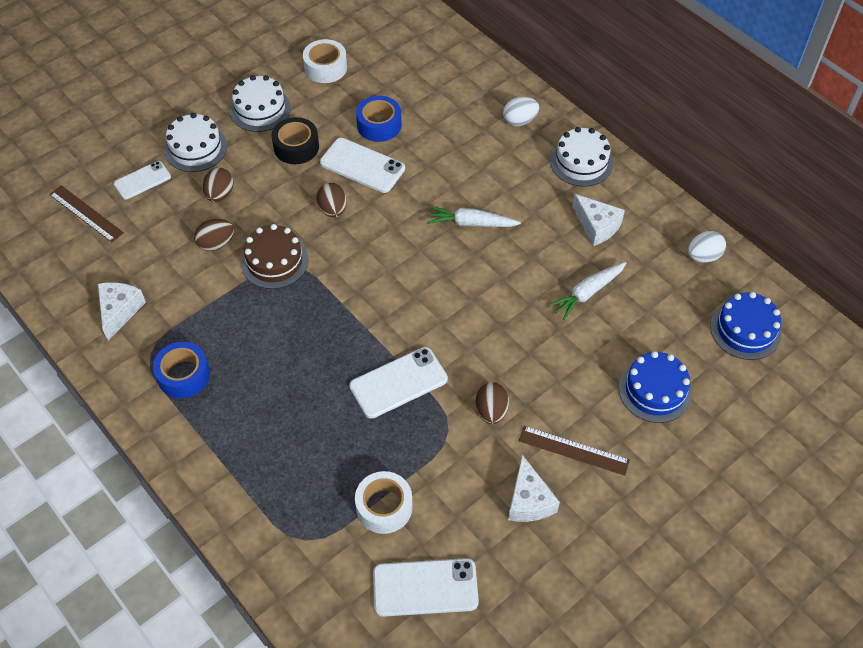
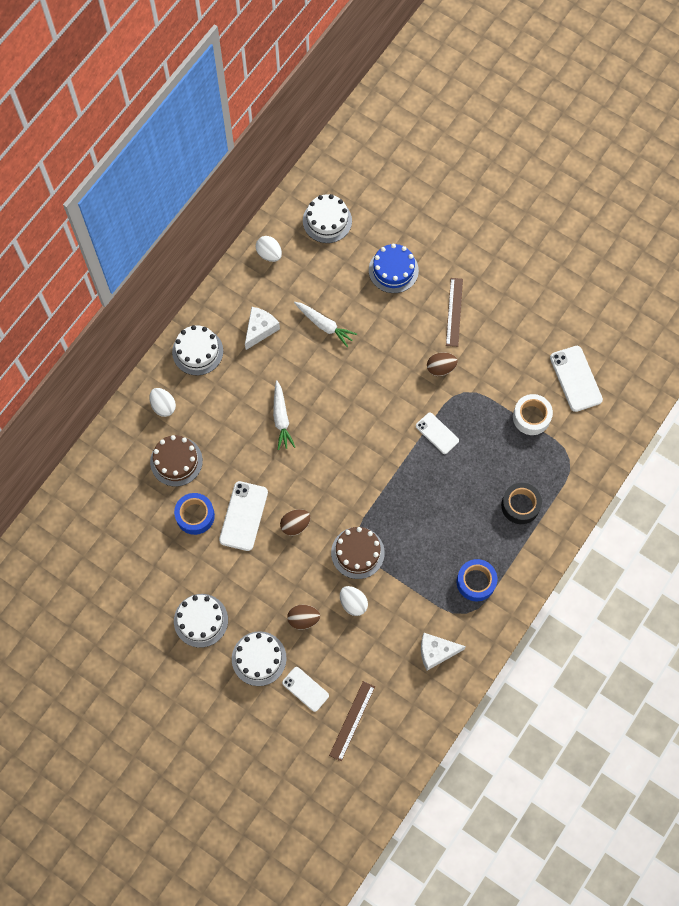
camera: 105 degrees left, 15 degrees up
brown egg [194,219,234,251] -> white egg [340,586,368,616]
black tape [272,117,319,164] -> black tape moved to [501,483,542,524]
white tape [303,39,347,83] -> none
white phone [349,347,448,419] -> white phone [416,413,459,454], size x0.65
white cheese [508,455,560,522] -> none
blue cake [710,292,781,360] -> white cake [303,194,352,243]
none -> brown cake [150,435,203,486]

